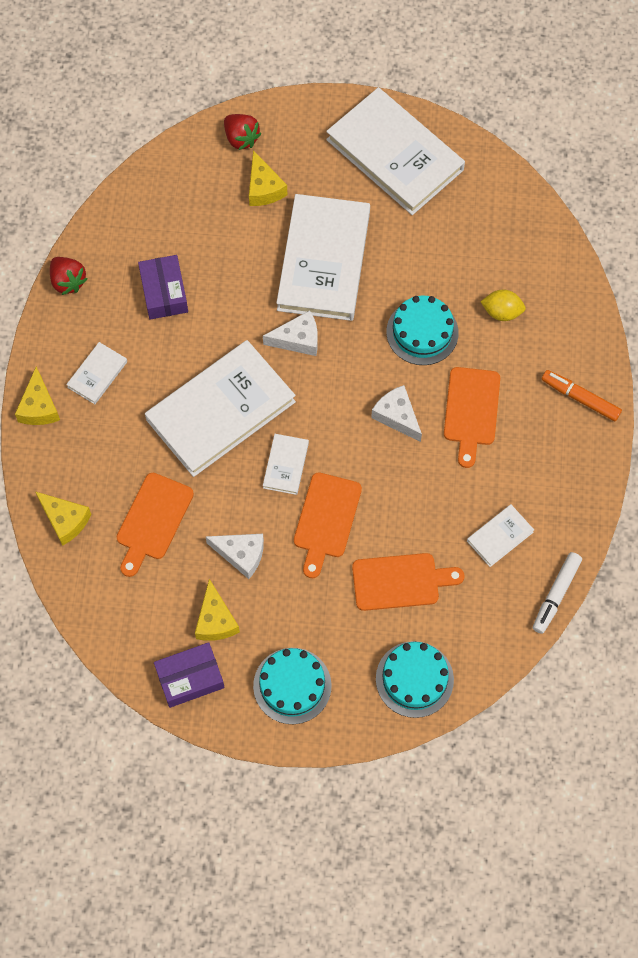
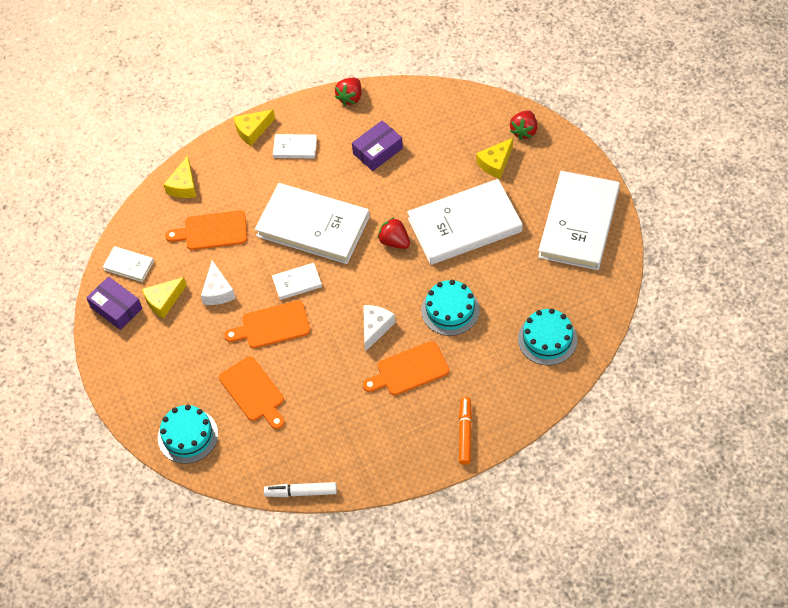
camera: 65 degrees right, 10 degrees down
turquoise cake [253,648,332,724] -> turquoise cake moved to [518,308,577,366]
white cheese [263,310,318,356] -> red strawberry [378,217,410,249]
white book [467,504,534,567] -> white book moved to [103,246,154,282]
yellow lemon [480,289,526,321] -> none

